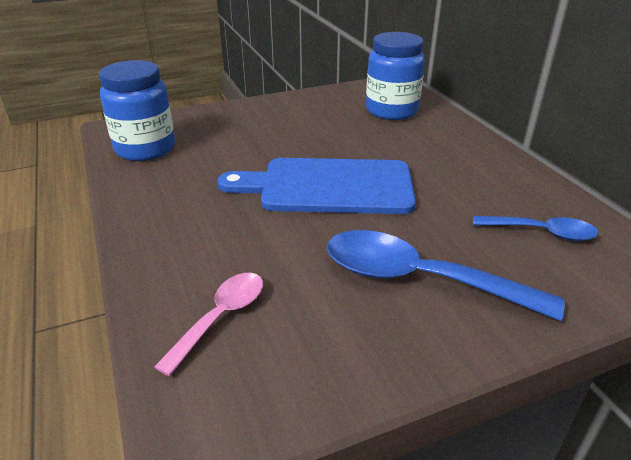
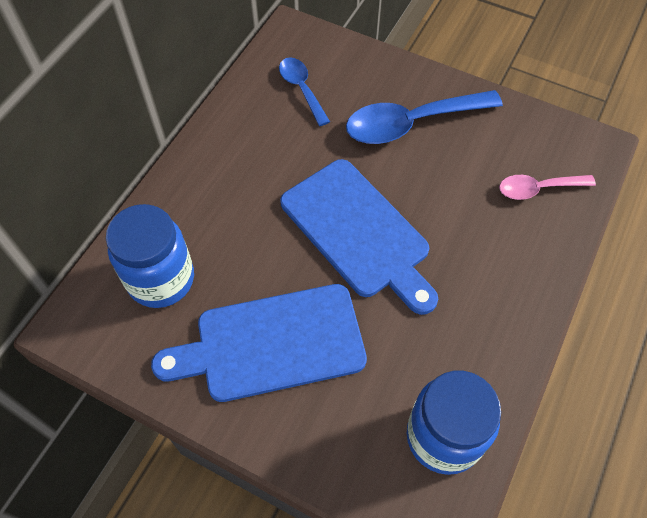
camera: 130 degrees left, 25 degrees up
blue spoon [327,230,565,321] -> blue spoon turned 90 degrees clockwise [346,90,503,144]
none -> blue cutting board [151,284,367,402]

